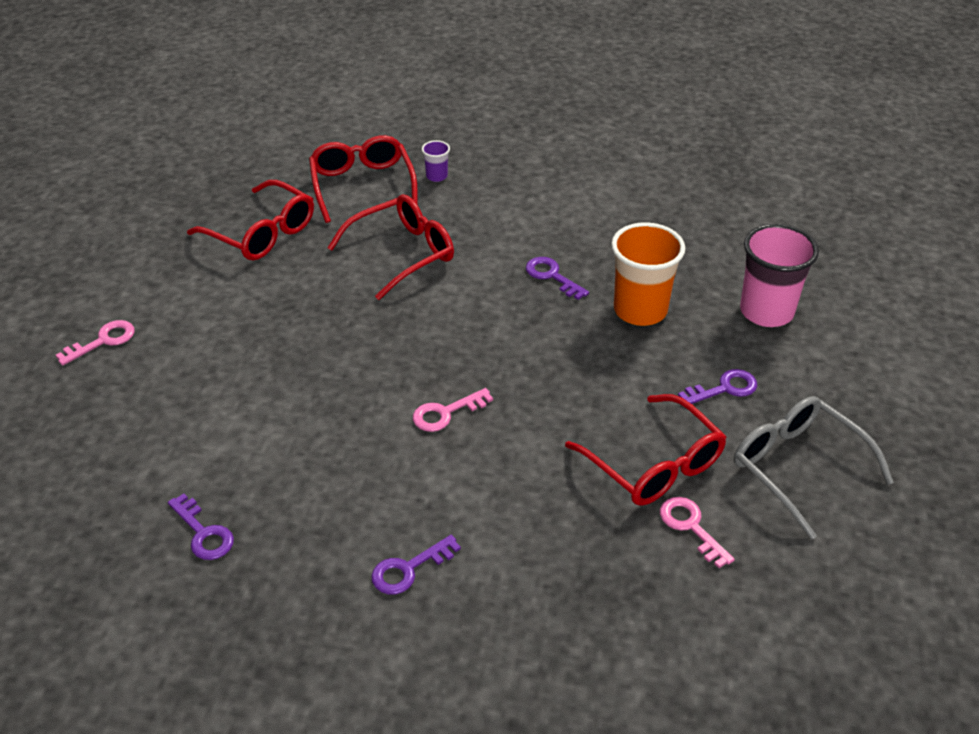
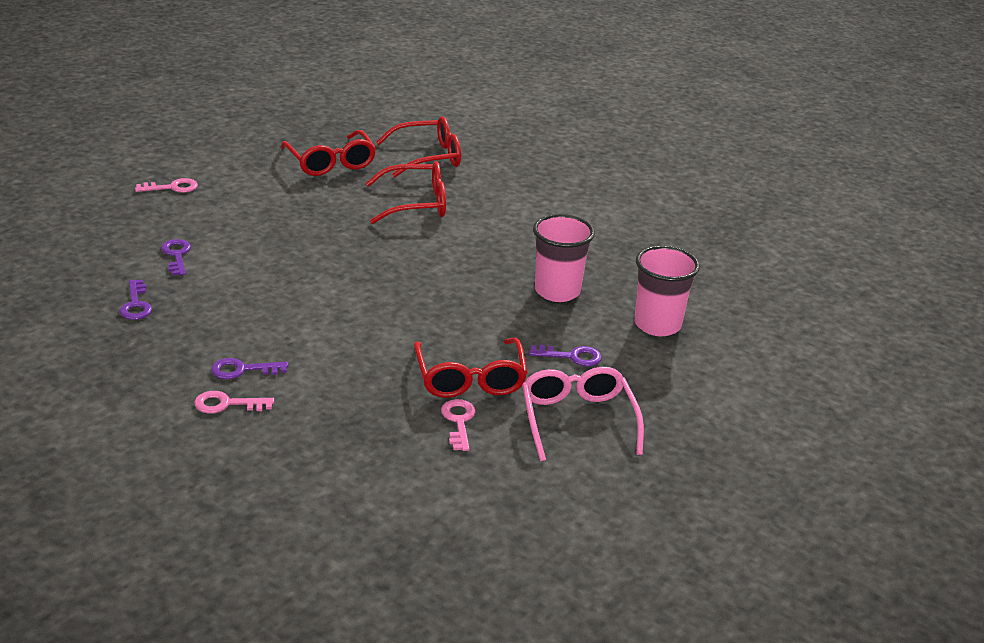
camera: 25 degrees right, 10 degrees down
red glasses [309,135,418,223] -> red glasses turned 60 degrees clockwise [376,116,461,177]
pink key [413,388,493,432] -> pink key moved to [194,391,274,414]
purple cup [422,140,450,182] -> none
purple key [526,257,589,300] -> purple key moved to [161,239,191,276]
orange cup [611,222,685,326] -> pink cup [533,214,595,302]
grey glasses [734,396,894,540] -> pink glasses [522,367,644,461]

